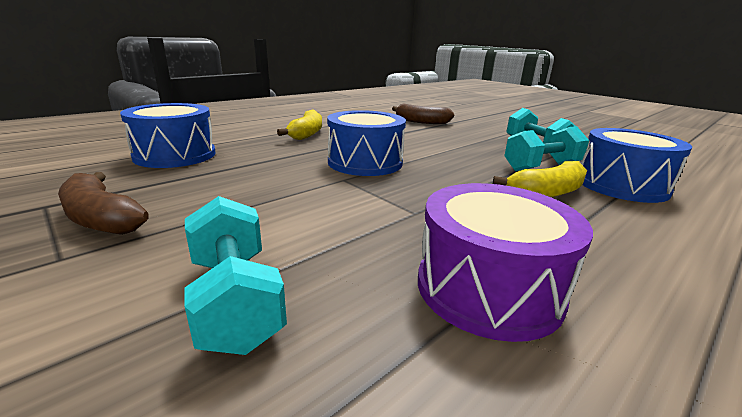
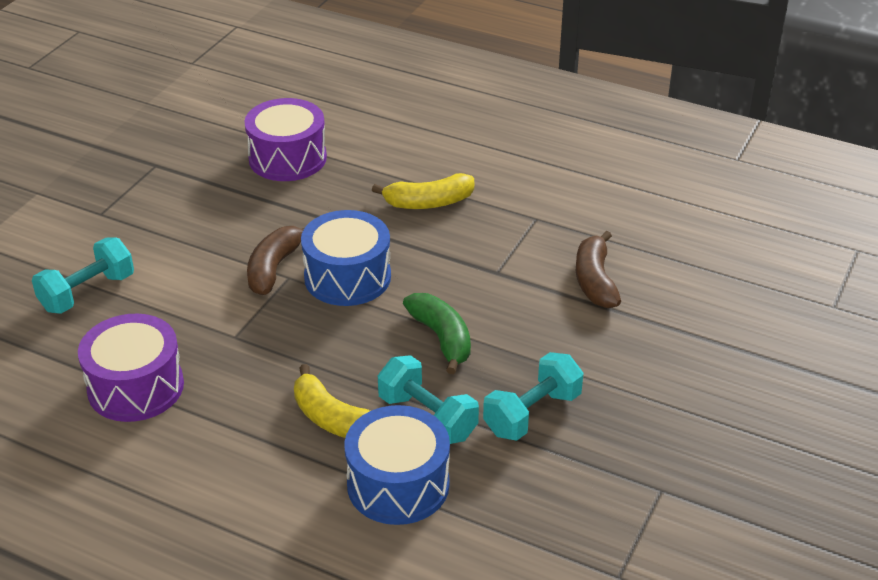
camera: 70 degrees right, 15 degrees up
brown banana [58,172,149,235] -> brown banana moved to [247,226,304,295]
blue drum [120,103,216,168] -> purple drum [244,98,327,181]
none -> green banana [403,293,471,374]

